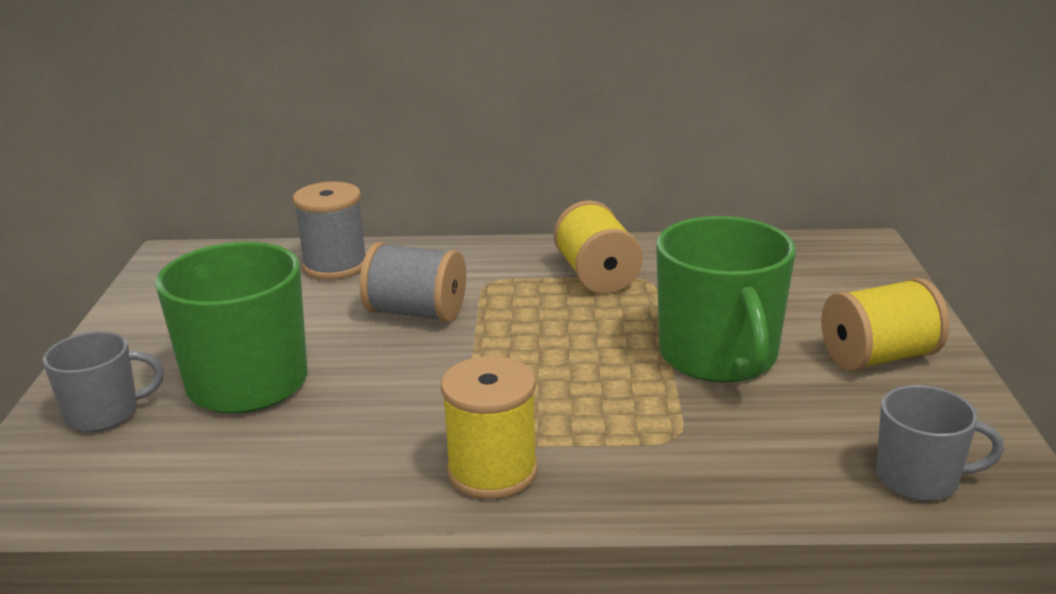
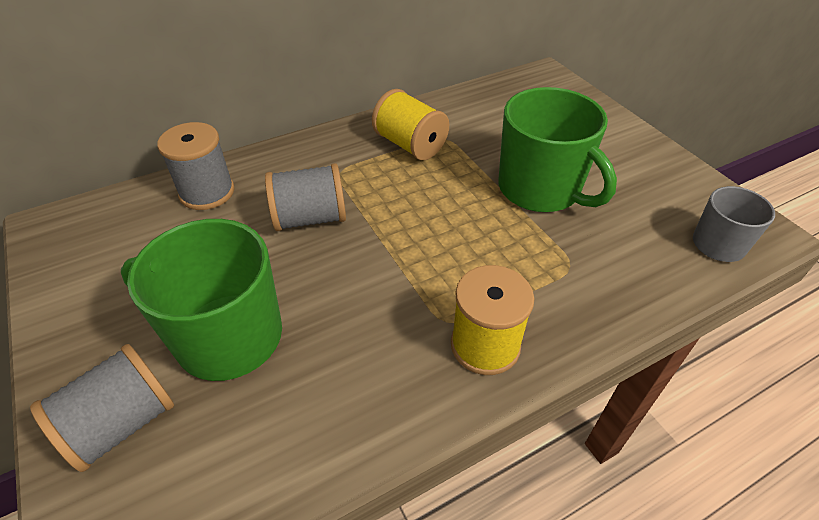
camera: 30 degrees left, 20 degrees up
grey mug [43,331,164,432] -> grey spool [30,344,174,472]
yellow spool [821,278,949,371] -> none

